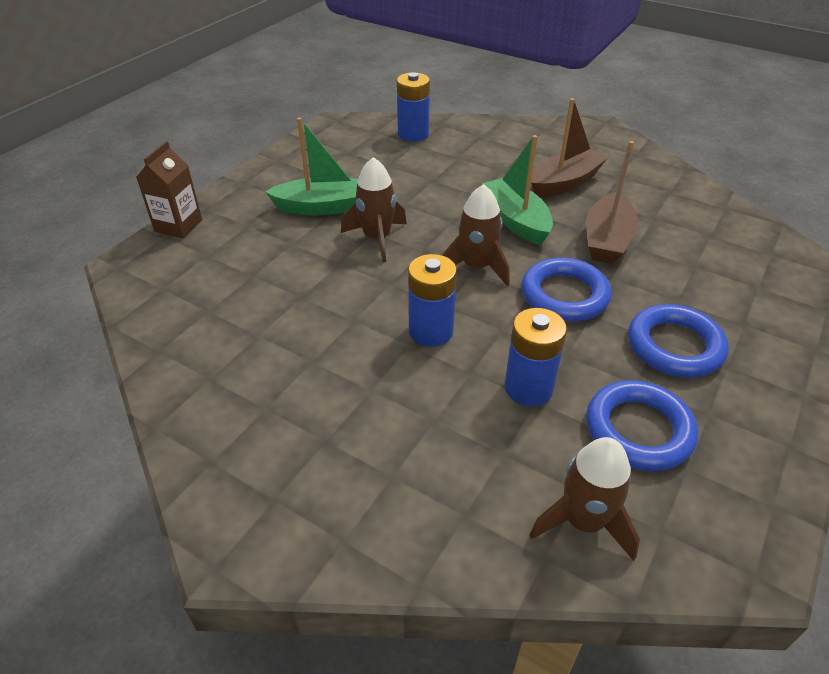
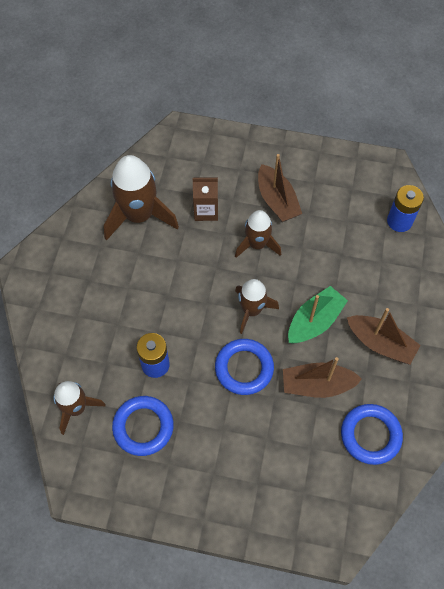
camera: 70 degrees right, 20 degrees up
brown carton [136,141,202,238] -> brown carton moved to [193,177,218,221]
green boat [265,117,358,215] -> brown boat [258,154,302,222]
blue battery [408,254,457,347] -> none
blue ring [628,304,729,378] -> blue ring moved to [341,404,403,465]
none -> brown rocket [104,155,179,240]

